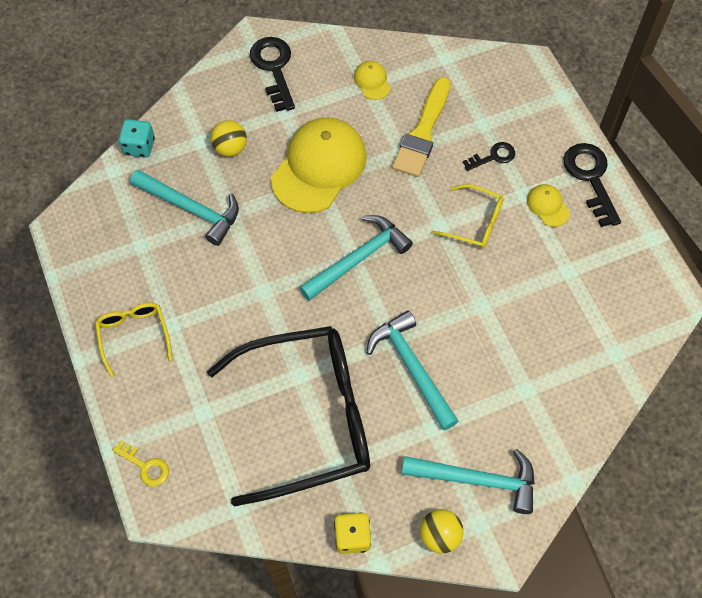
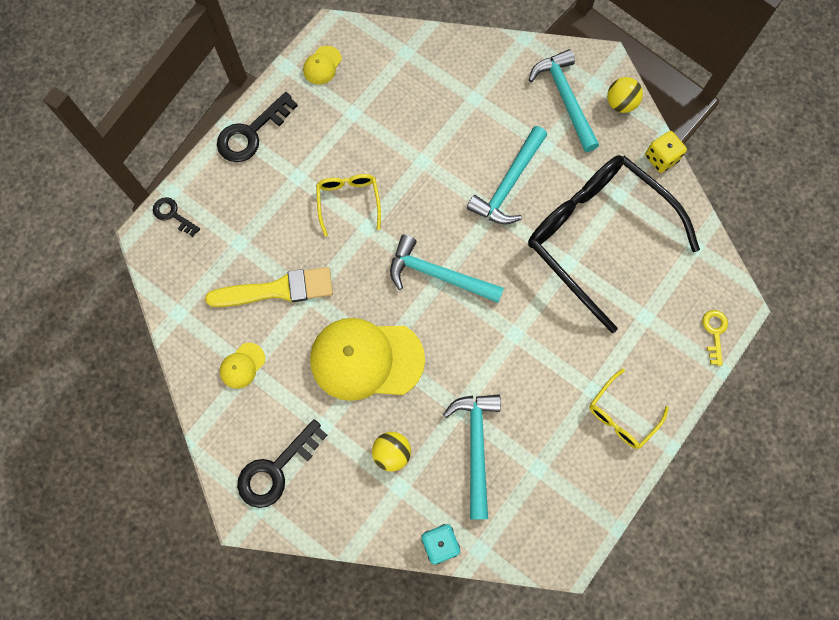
camera: 120 degrees left, 10 degrees up
black key [463,142,515,171] -> black key moved to [153,197,200,237]
yellow cap [527,184,570,227] -> yellow cap moved to [303,46,342,85]

